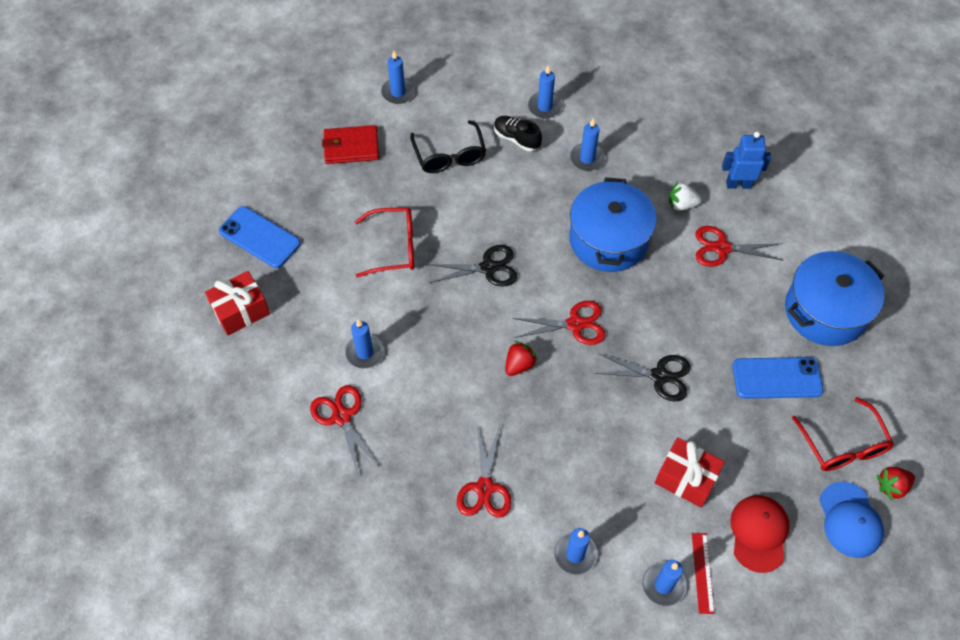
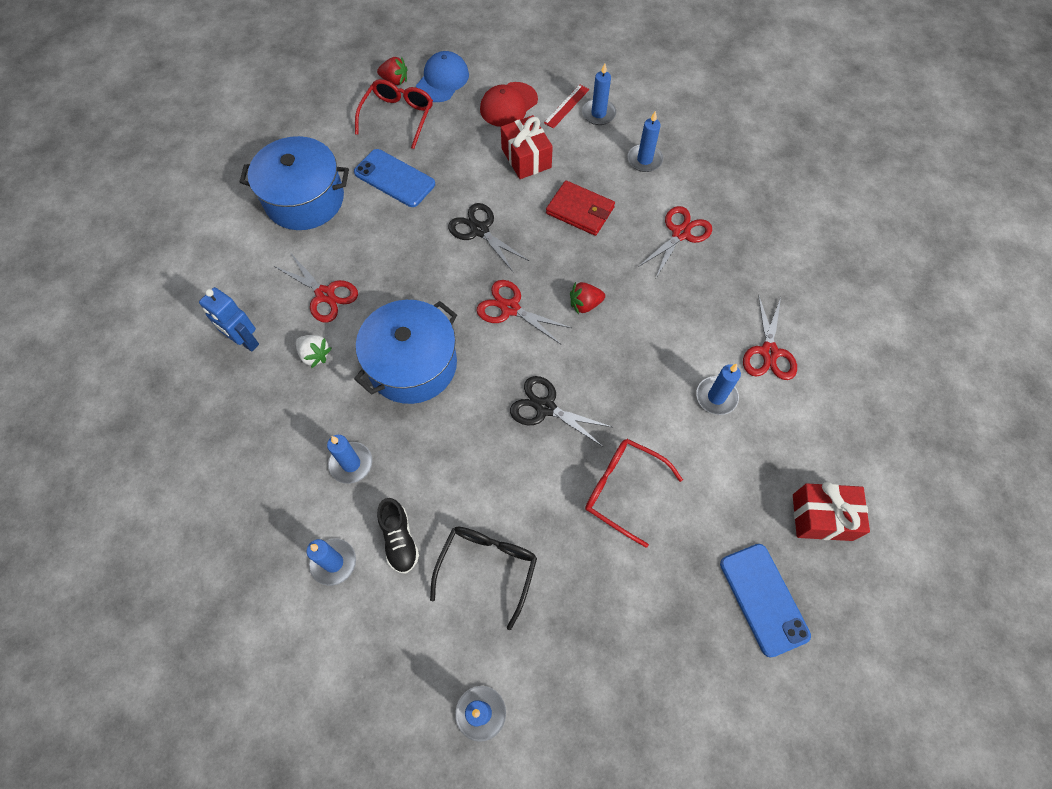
camera: 145 degrees left, 5 degrees up
red wallet [322,125,379,164] -> red wallet moved to [546,180,615,236]

